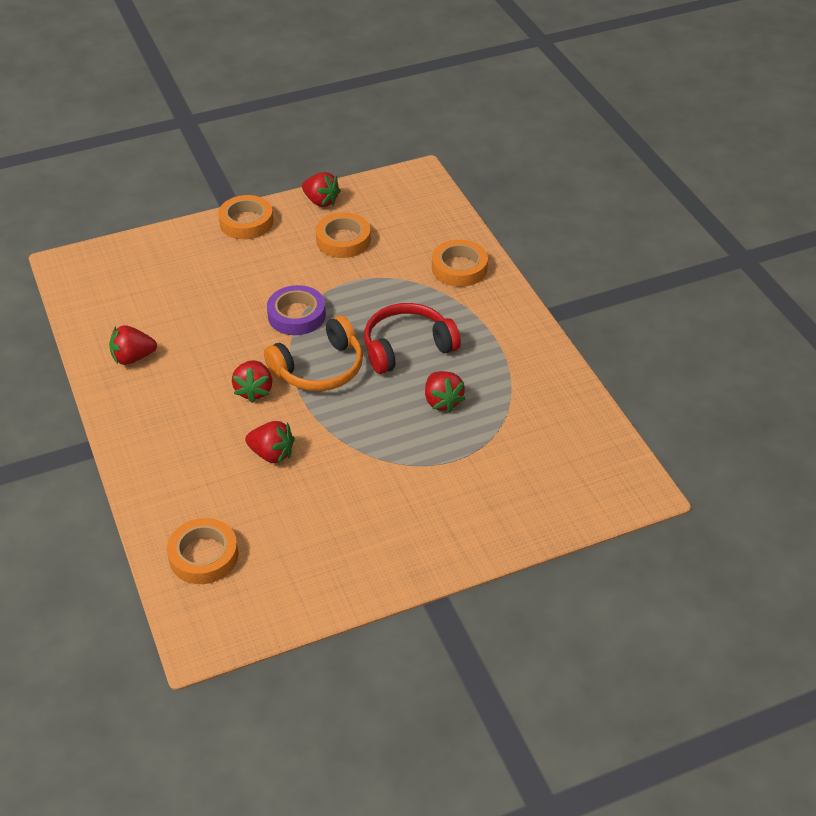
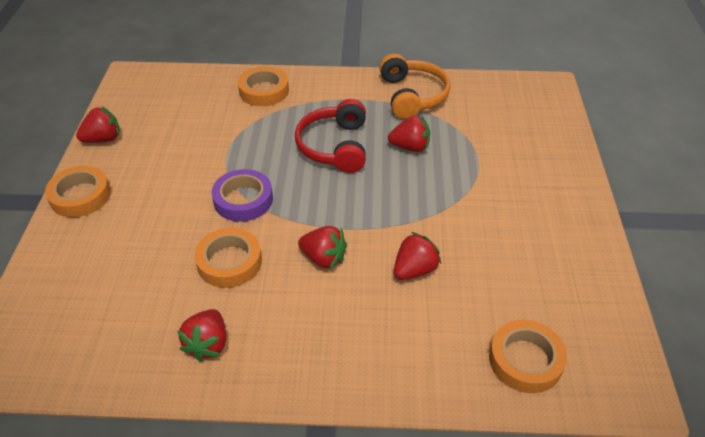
camera: 65 degrees left, 0 degrees up
orange headphones [264,316,363,391] -> orange headphones moved to [379,54,451,119]
orange tape [316,213,371,258] -> orange tape moved to [194,228,262,288]

